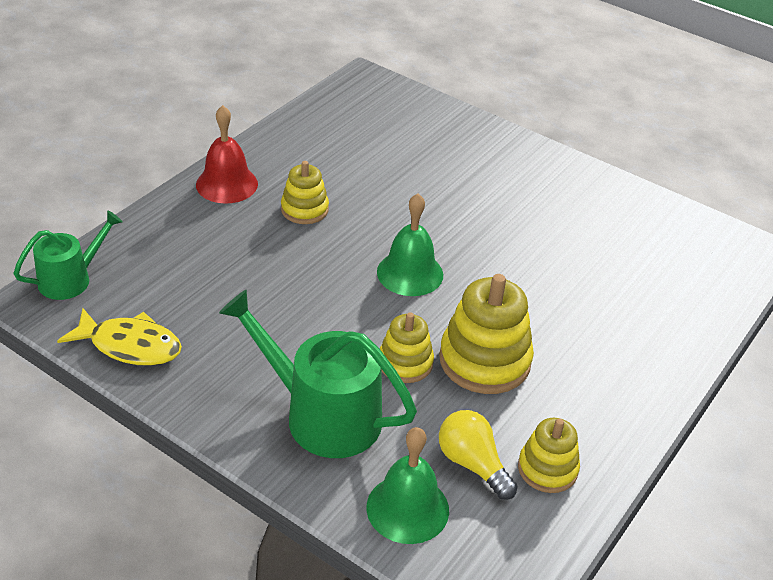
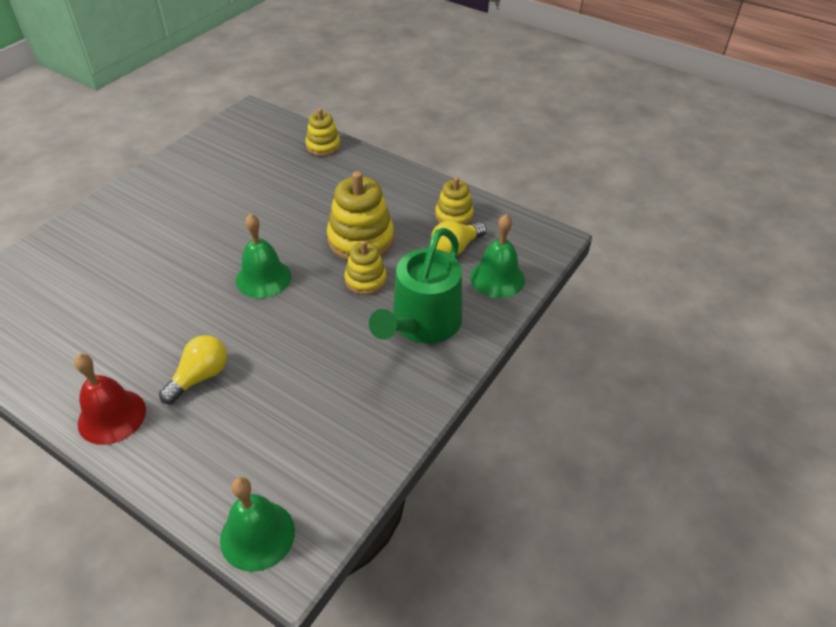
camera: 90 degrees left, 5 degrees up
green watering can [13,210,123,300] -> green bell [220,477,295,572]
yellow fish [57,308,182,366] -> none
yellow stacking toy [281,161,329,224] -> yellow stacking toy moved to [305,108,340,156]
none -> yellow light bulb [159,335,227,404]

